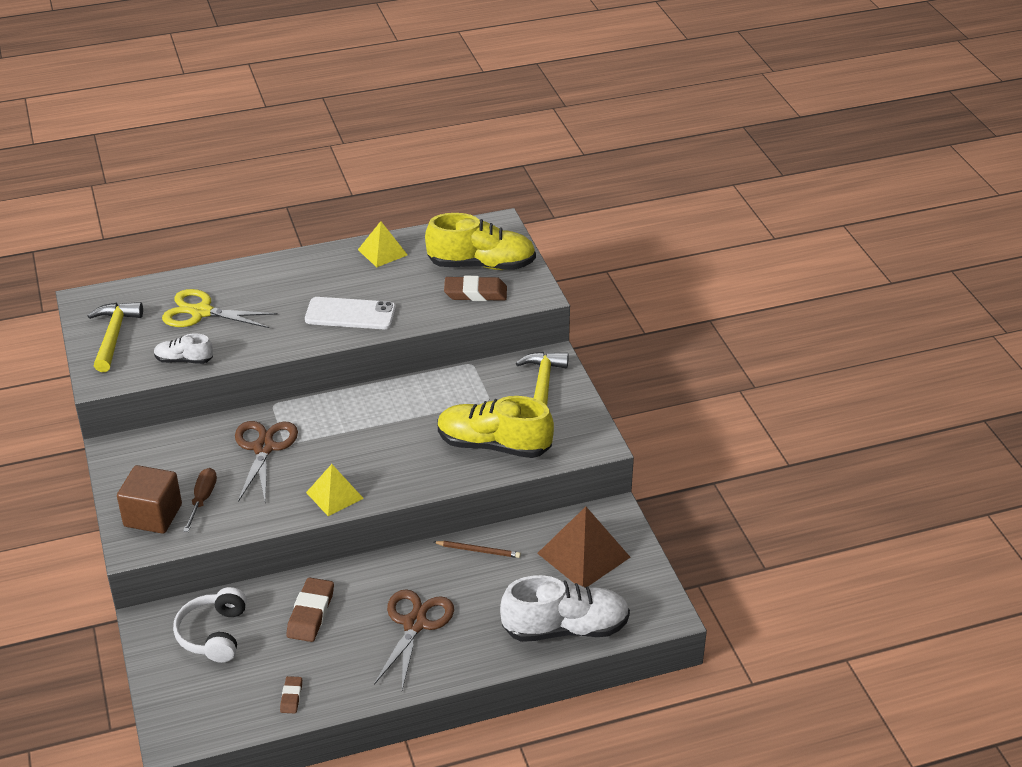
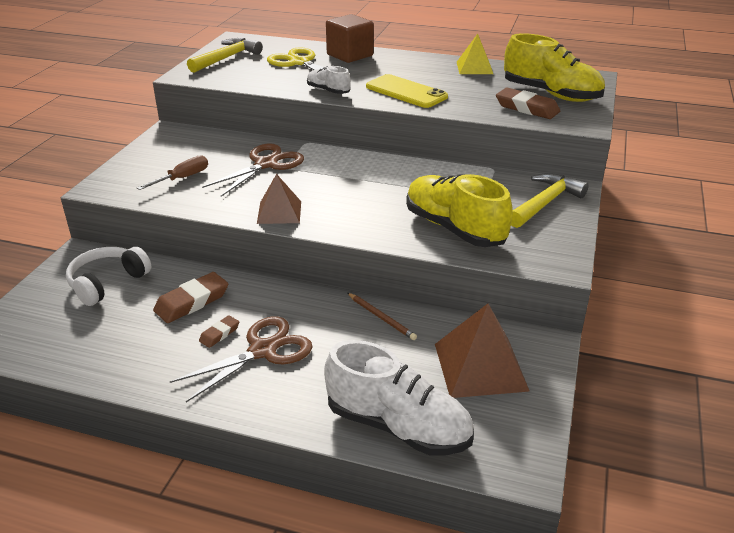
camera: 35 degrees right, 5 degrees down
brown cube [117,465,182,534] -> brown cube moved to [326,14,374,63]
white shoe [154,333,213,364] -> white shoe moved to [307,66,351,94]
brown eraser [280,676,302,713] -> brown eraser moved to [199,315,239,348]
white phone [305,297,396,329] -> yellow phone [366,74,448,108]
yellow pyramid [306,464,364,516] -> brown pyramid [257,174,301,224]

